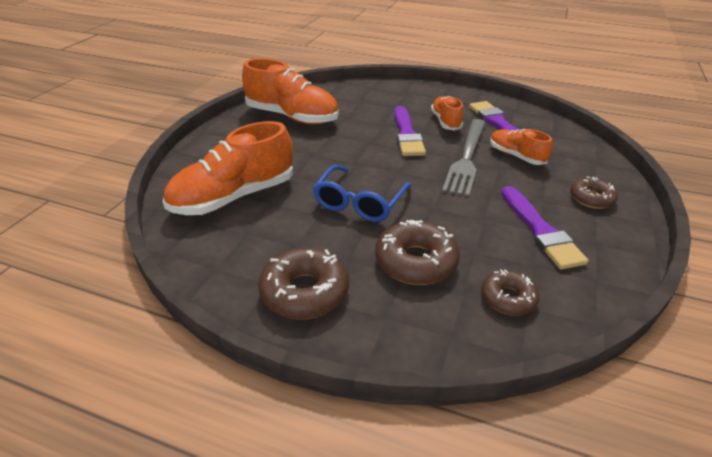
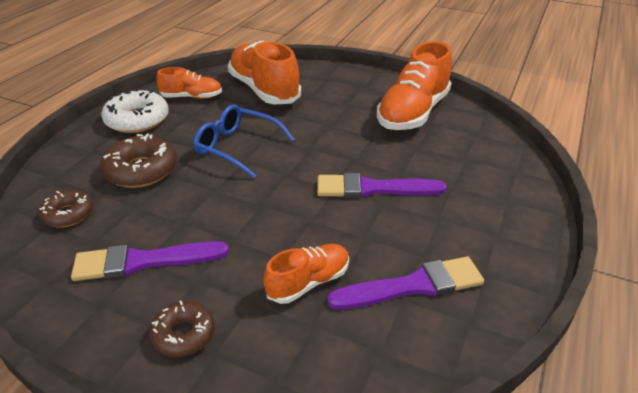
camera: 95 degrees right, 0 degrees up
brown donut [258,247,349,319] -> white donut [101,89,169,133]
orange shoe [431,96,463,131] -> orange shoe moved to [156,67,222,99]
grey fork [442,119,486,197] -> none

